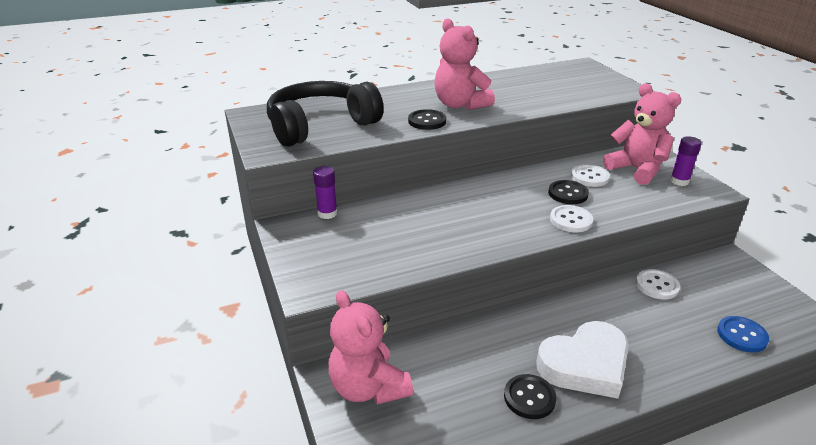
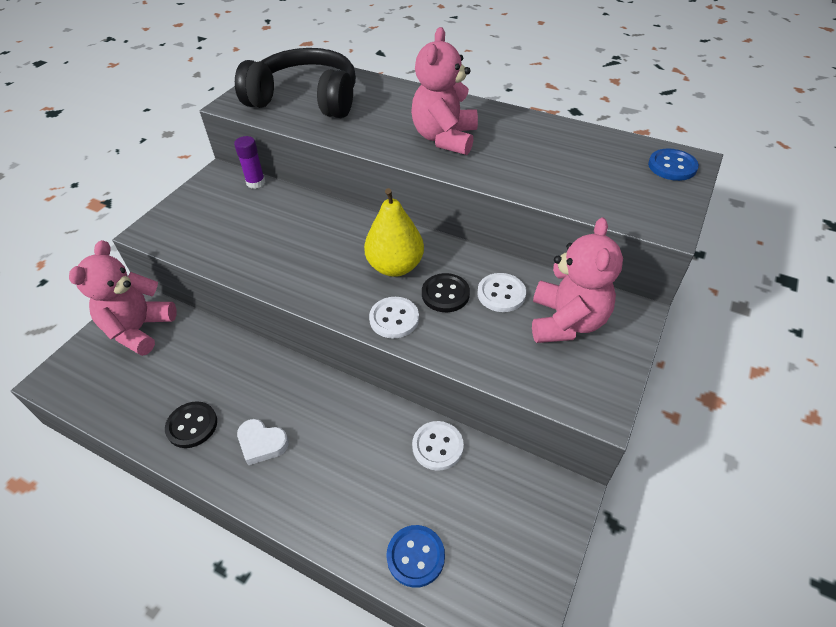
camera: 50 degrees right, 15 degrees up
black button [408,109,446,130] -> none
white heart [536,321,629,399] -> white heart [237,419,289,465], size x0.52
purple glue stick [670,136,702,186] -> none
none -> yellow pear [364,188,424,277]
none -> blue button [648,149,699,181]

